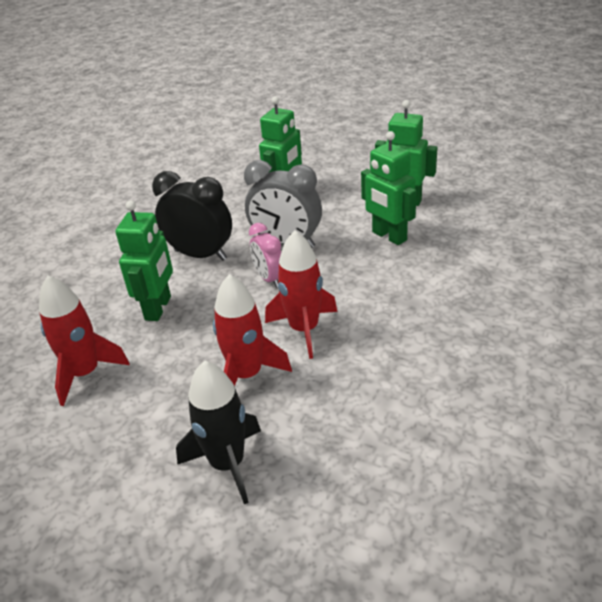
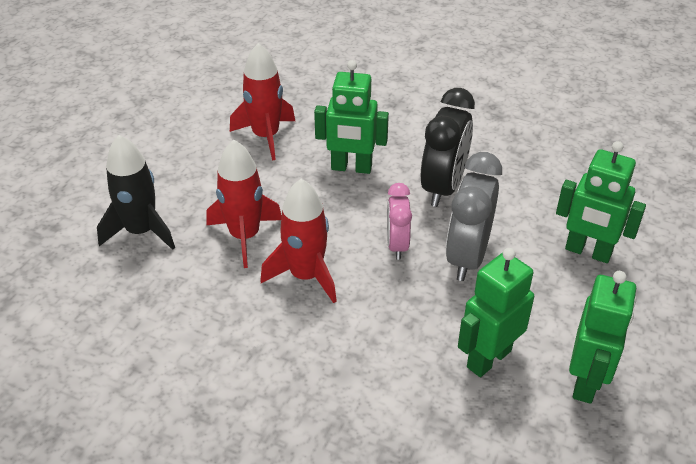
camera: 85 degrees right, 5 degrees up
pink clock [249,223,281,288] -> pink clock turned 60 degrees counterclockwise [387,183,412,260]

